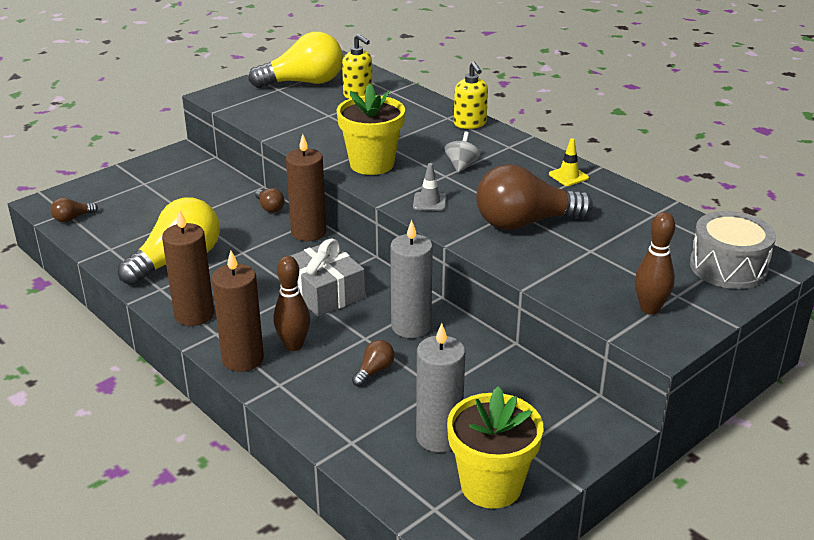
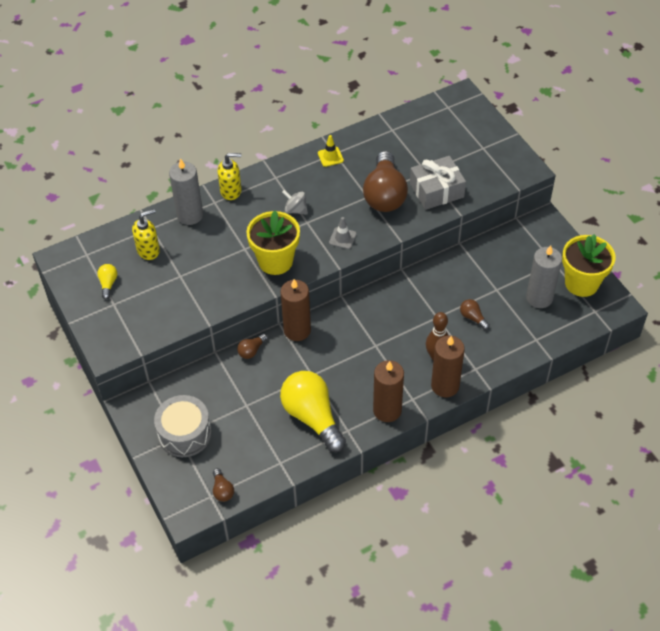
camera: 75 degrees left, 20 degrees up
yellow light bulb [248,32,343,88] -> yellow light bulb [97,264,117,299], size x0.43
brown light bulb [255,188,285,213] -> brown light bulb turned 150 degrees clockwise [237,334,267,359]
grey gift [290,239,365,317] -> grey gift moved to [410,156,466,210]
grey candle [390,220,433,338] -> grey candle moved to [169,158,203,225]
brown bowling pin [635,212,675,315] -> none
grey drum [690,211,776,289] -> grey drum moved to [154,395,212,457]

